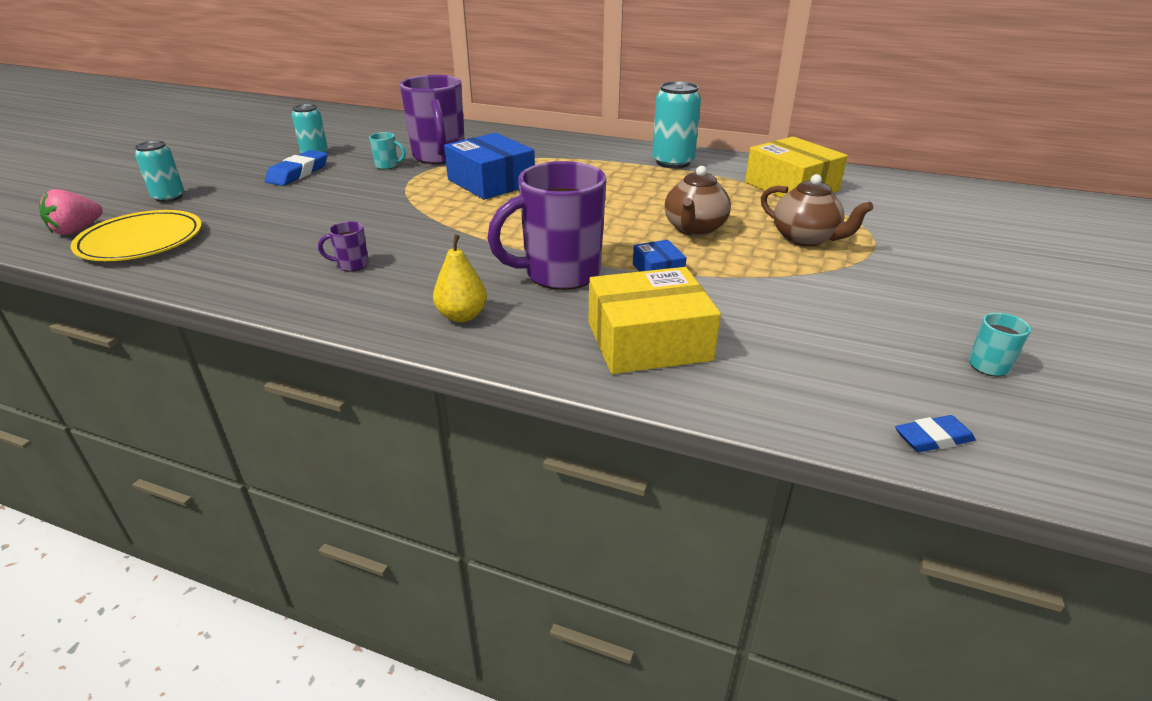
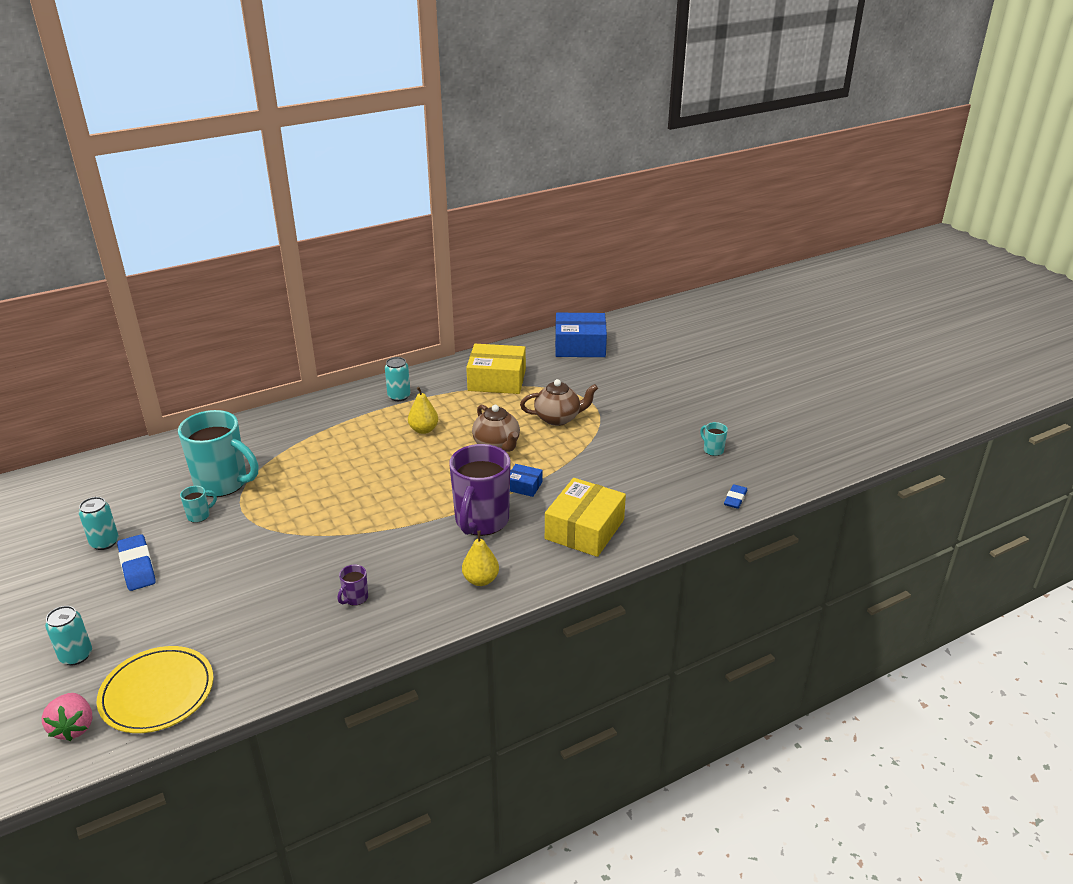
camera: 50 degrees left, 0 degrees up
purple mug [400,75,465,164] -> turquoise mug [178,410,258,497]
blue box [444,133,535,200] -> blue box moved to [555,313,607,357]
turquoise can [652,81,701,169] -> turquoise can [385,357,410,401], size x0.64
none -> yellow pear [408,387,438,434]

